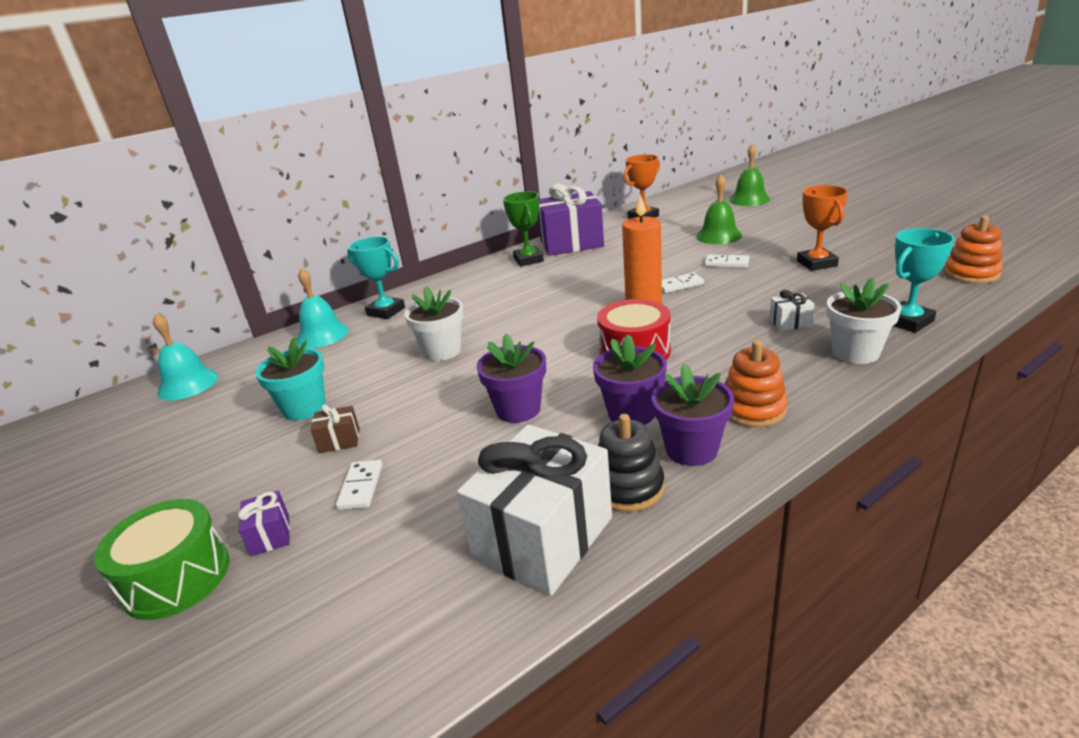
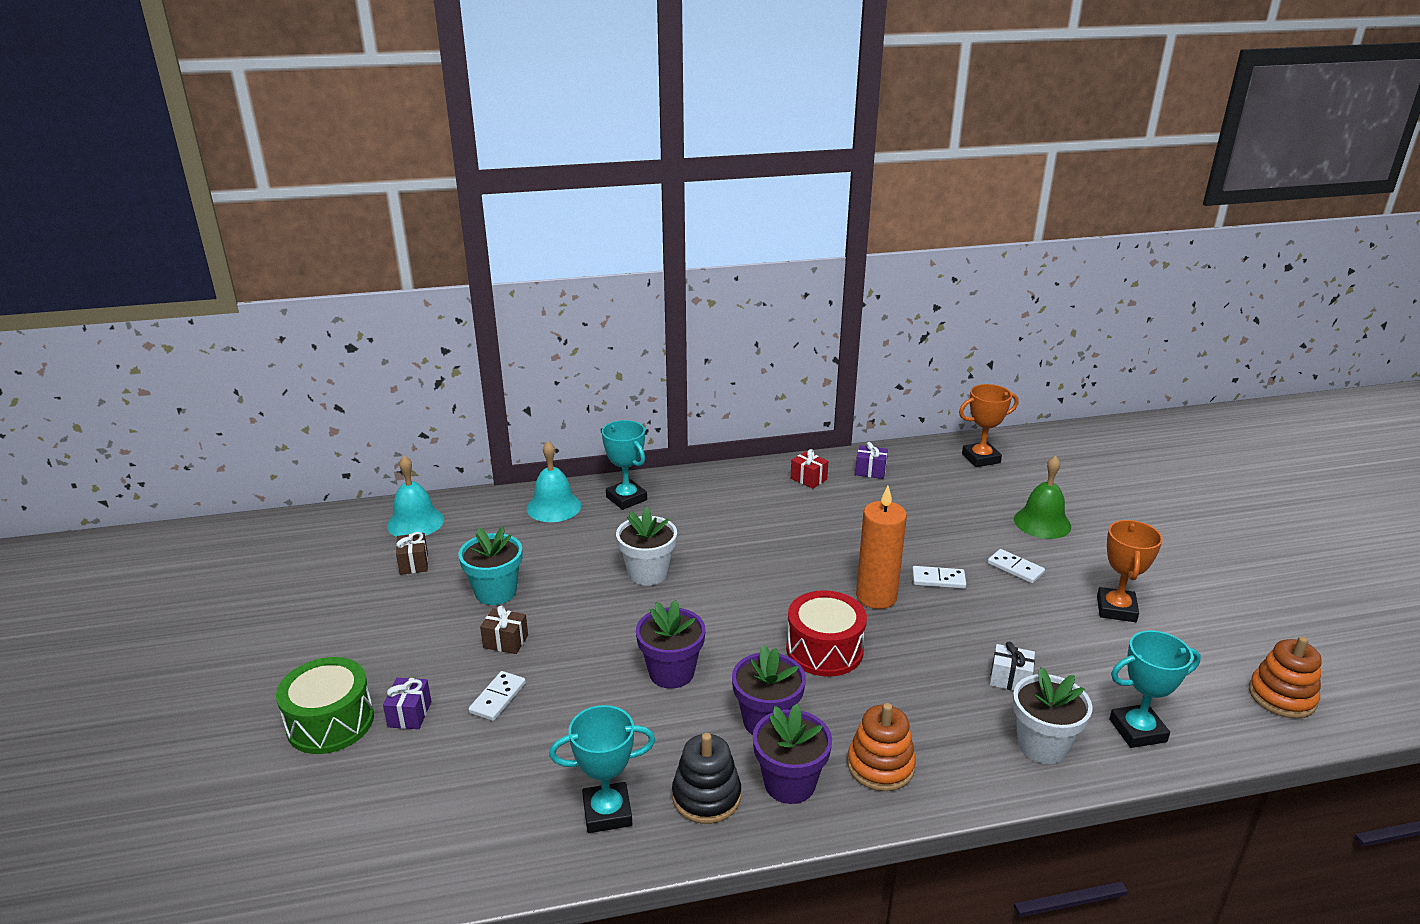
camera: 20 degrees right, 0 degrees up
white gift [457,424,612,596] -> turquoise trophy [549,705,655,833]
green trophy [503,191,544,266] -> red gift [791,449,828,489]
purple gift [538,183,604,256] -> purple gift [855,442,888,479], size x0.42
green bell [729,144,770,206] -> none
none -> brown gift [396,532,428,575]

